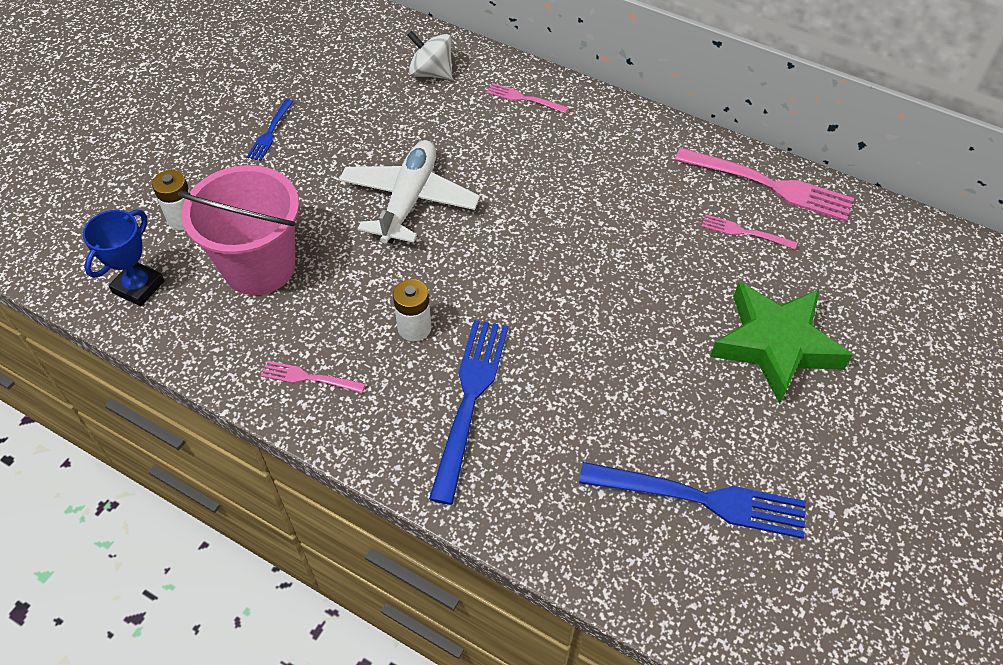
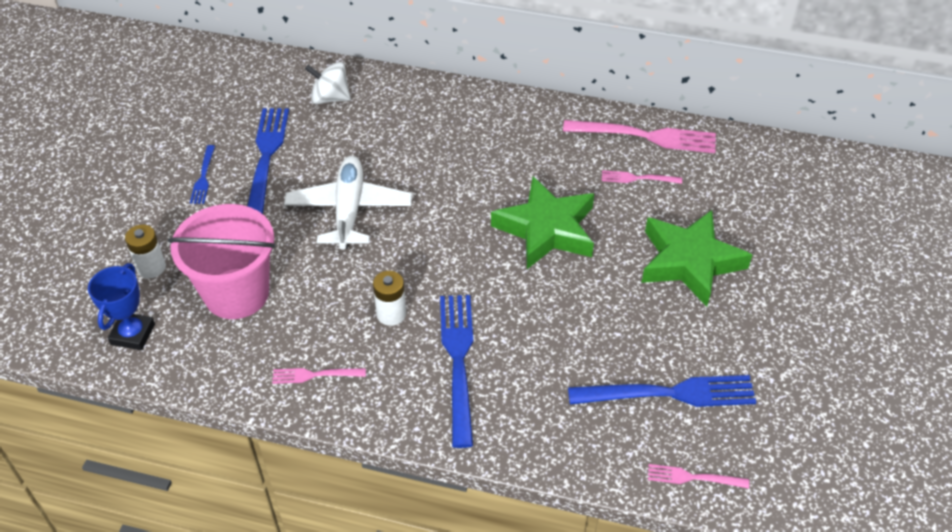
camera: 15 degrees left, 5 degrees down
pink fork [486,83,569,114] -> pink fork moved to [648,464,749,489]
none -> blue fork [247,108,289,214]
none -> green star [491,176,594,269]

